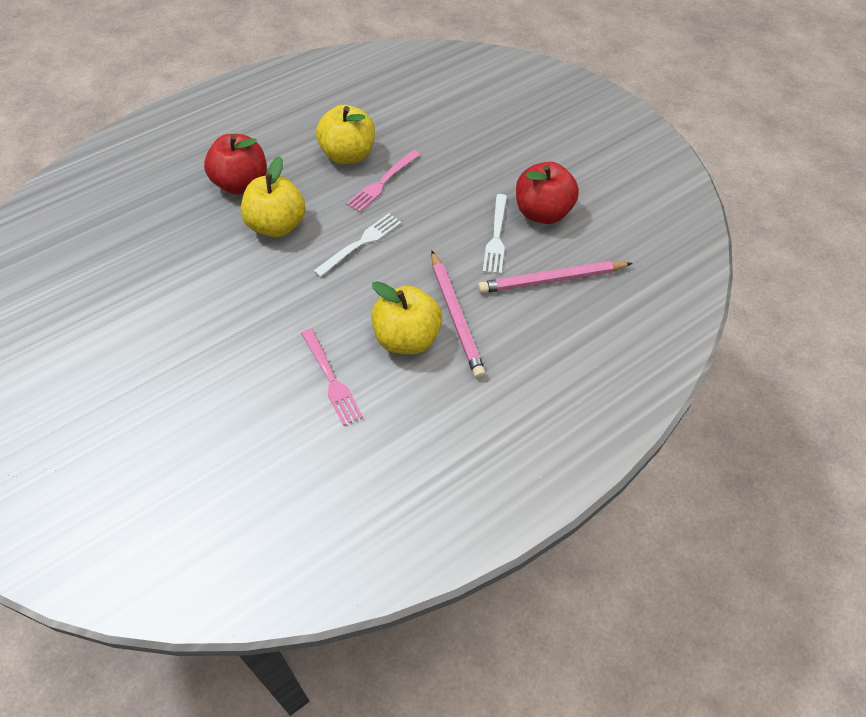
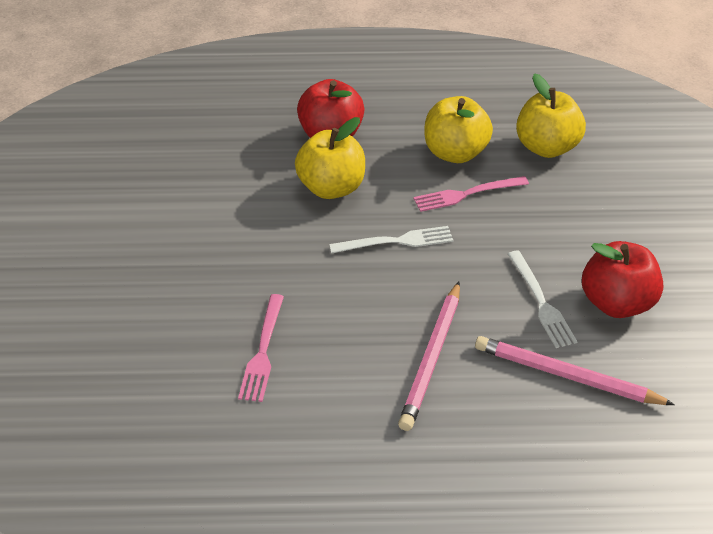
camera: 35 degrees right, 10 degrees down
yellow apple [371,281,443,354] -> yellow apple moved to [516,73,586,158]
white fork [483,194,507,274] -> white fork turned 60 degrees counterclockwise [508,251,578,348]

